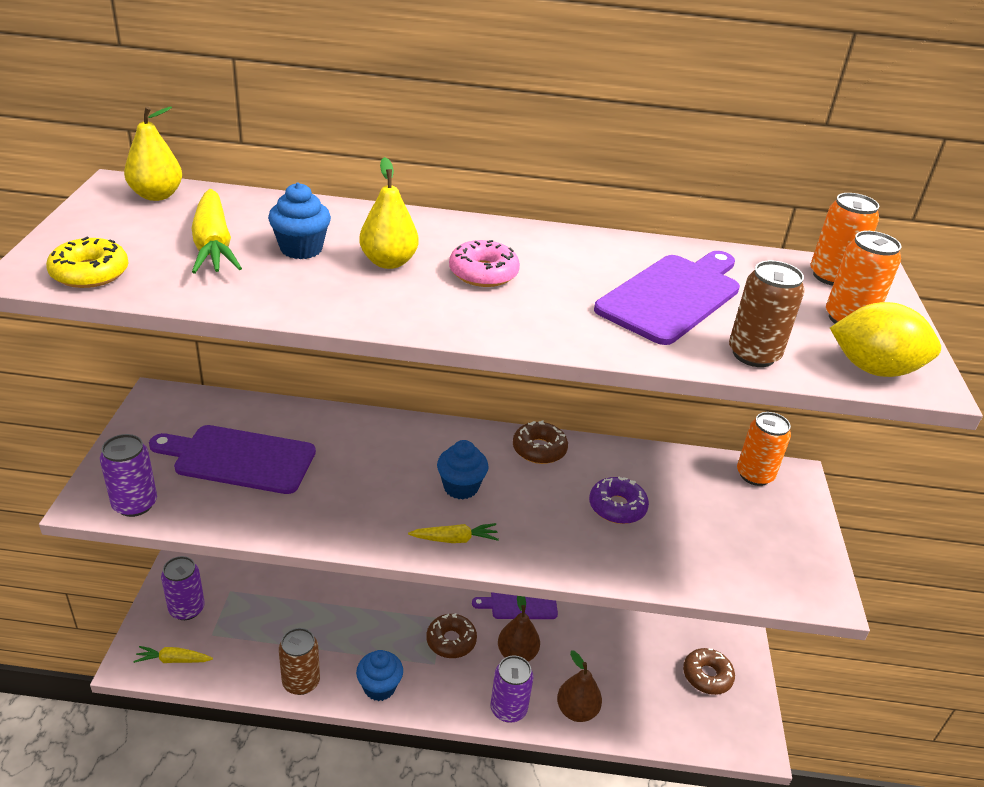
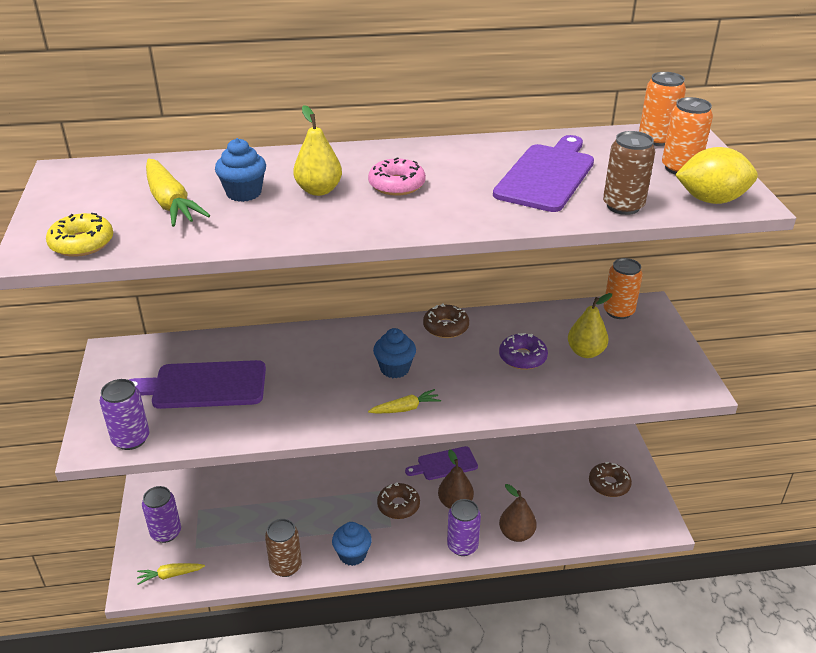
camera: 10 degrees left, 0 degrees up
yellow pear [124,107,182,201] -> yellow pear moved to [568,293,612,358]

